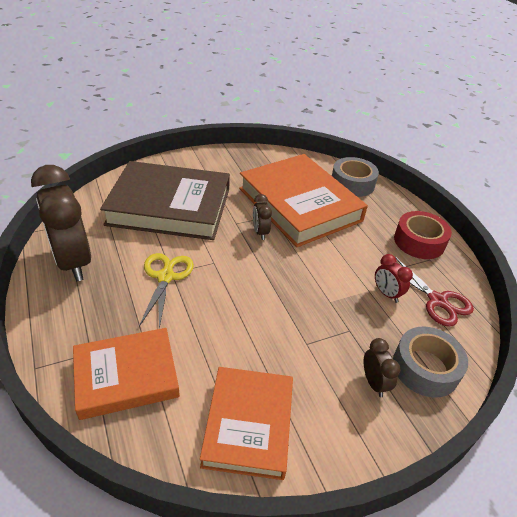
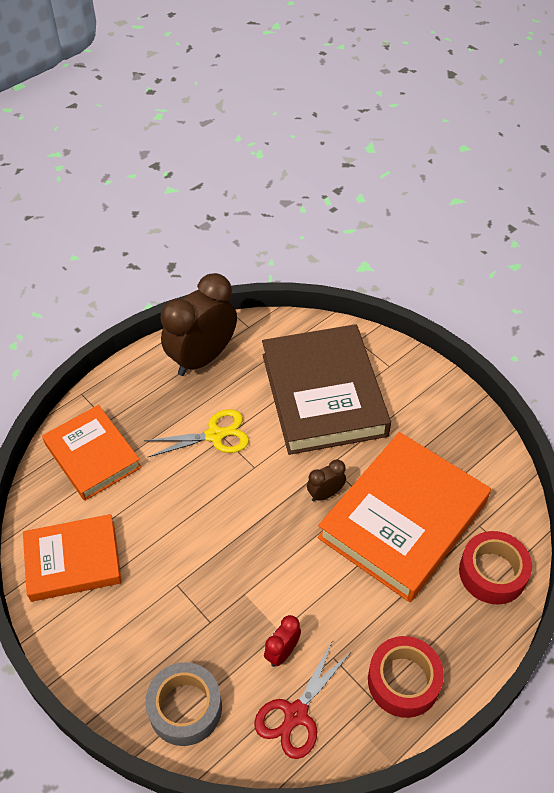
camera: 75 degrees right, 10 degrees up
grey tape [332,157,379,197] -> red tape [459,531,532,604]
brown clock [364,338,400,397] -> none

